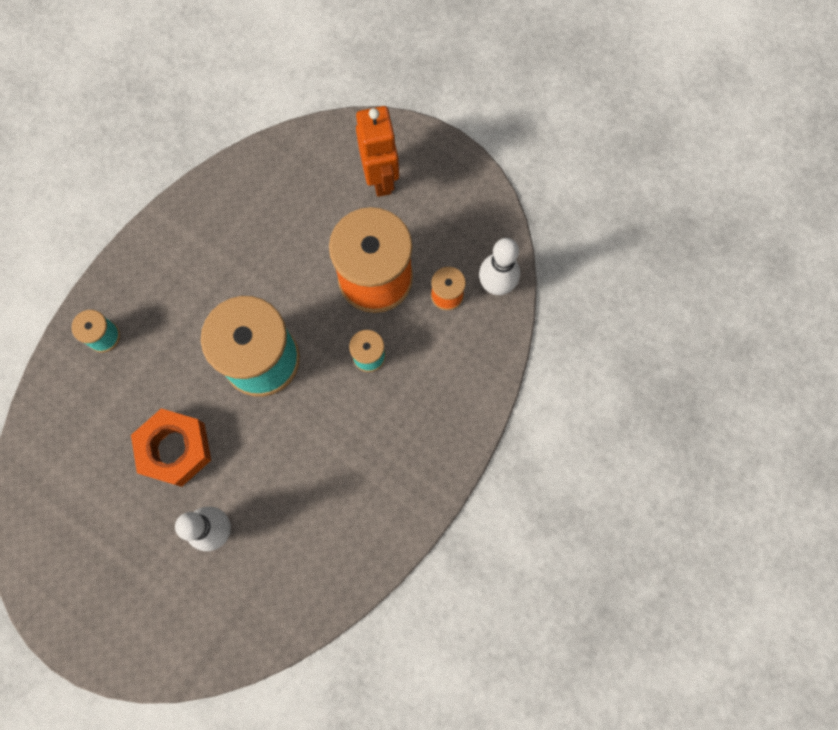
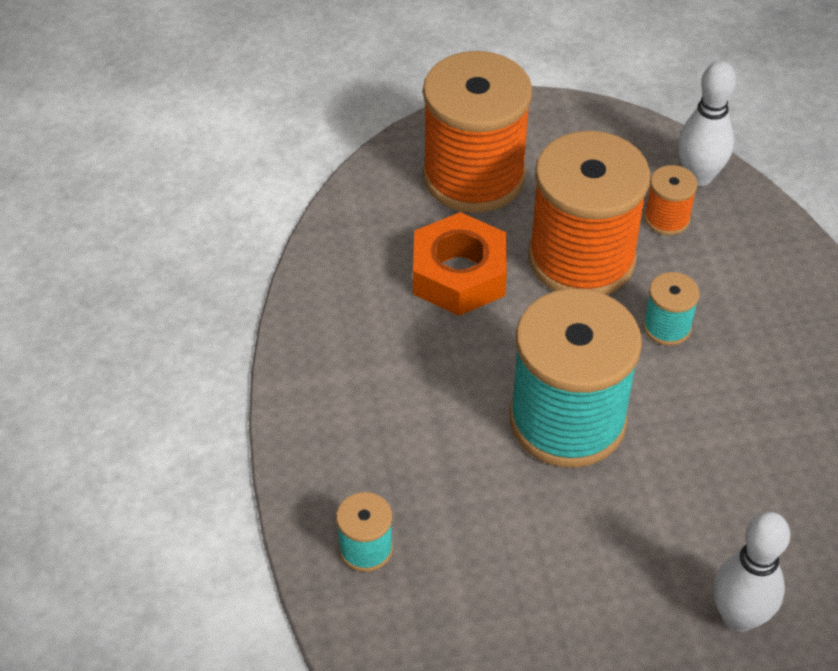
camera: 45 degrees left, 25 degrees down
orange nut [131,408,211,487] -> orange nut moved to [413,212,507,316]
orange robot [356,106,399,197] -> orange spool [423,51,532,213]

